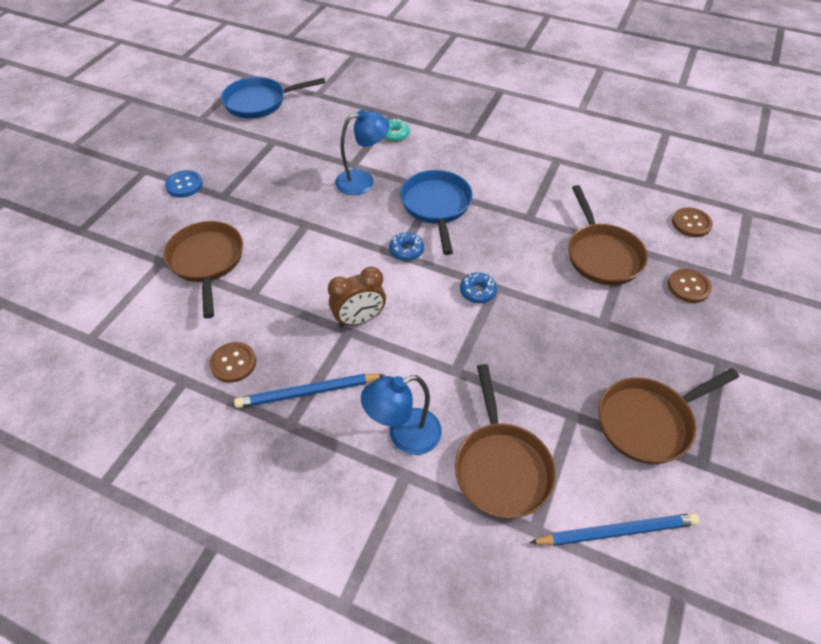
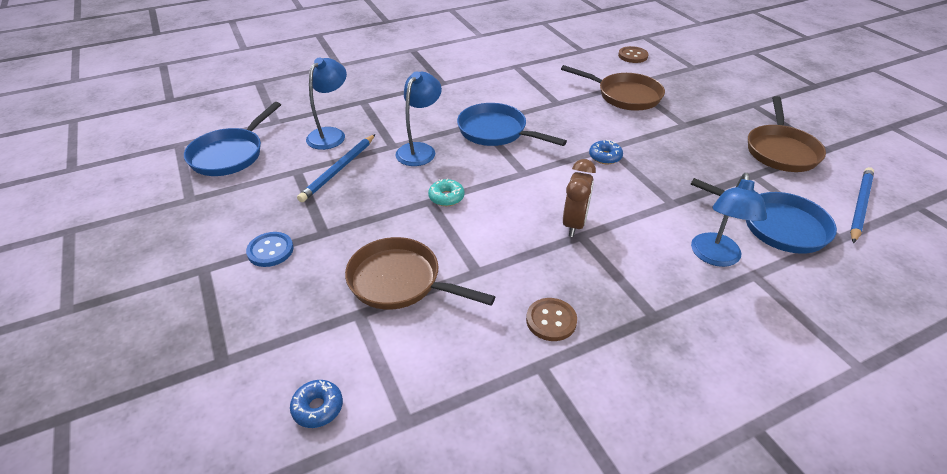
camera: 50 degrees left, 10 degrees down
blue pencil [234,374,385,408] -> blue pencil moved to [297,134,375,202]
turquoise donut [384,119,410,142] -> turquoise donut moved to [428,178,465,206]
blue donut [389,232,424,261] -> blue donut moved to [290,380,343,428]
brown pan [455,364,556,519] -> blue pan [690,178,837,254]
brown button [668,268,712,303] -> none
none -> blue lamp [306,57,347,150]

